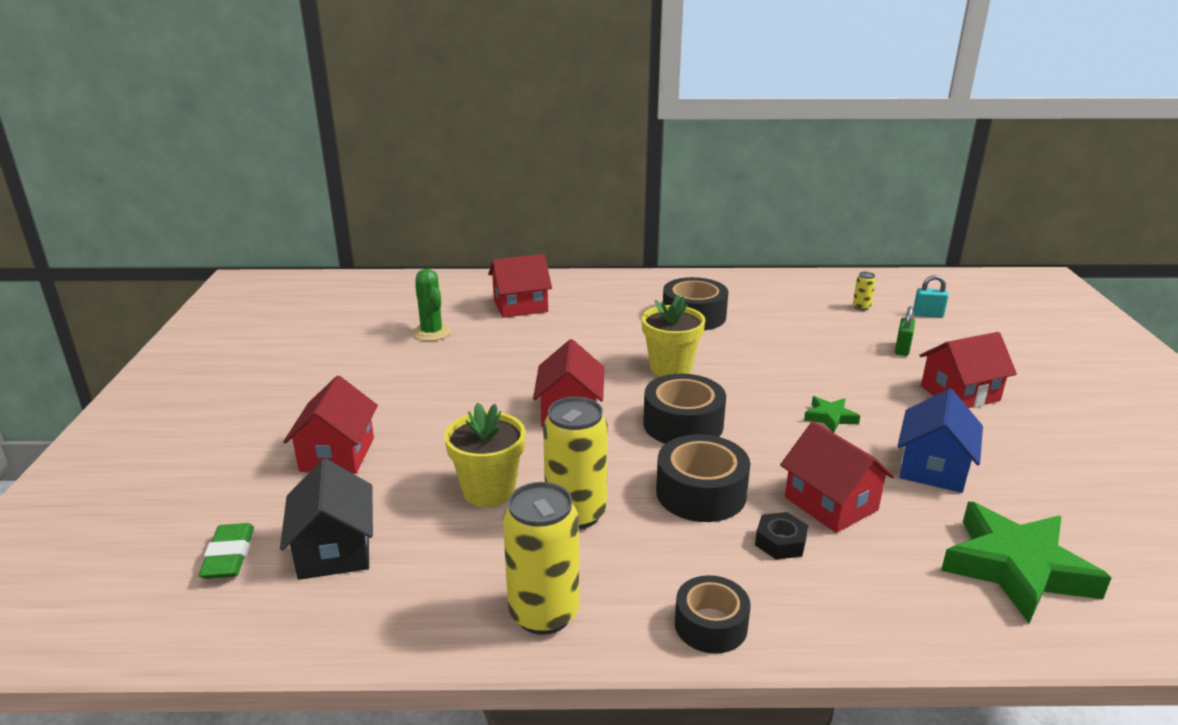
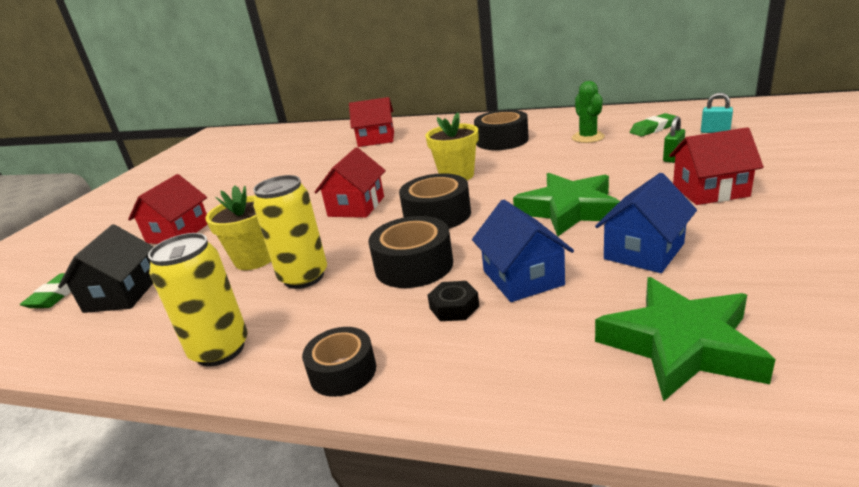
camera: 20 degrees right, 0 degrees up
green cactus [412,269,451,341] -> green cactus moved to [572,81,605,143]
red house [780,421,895,533] -> blue house [472,199,574,302]
green star [804,396,860,433] -> green star [513,173,620,236], size x2.14
yellow can [853,272,876,311] -> green eraser [630,113,676,137]

